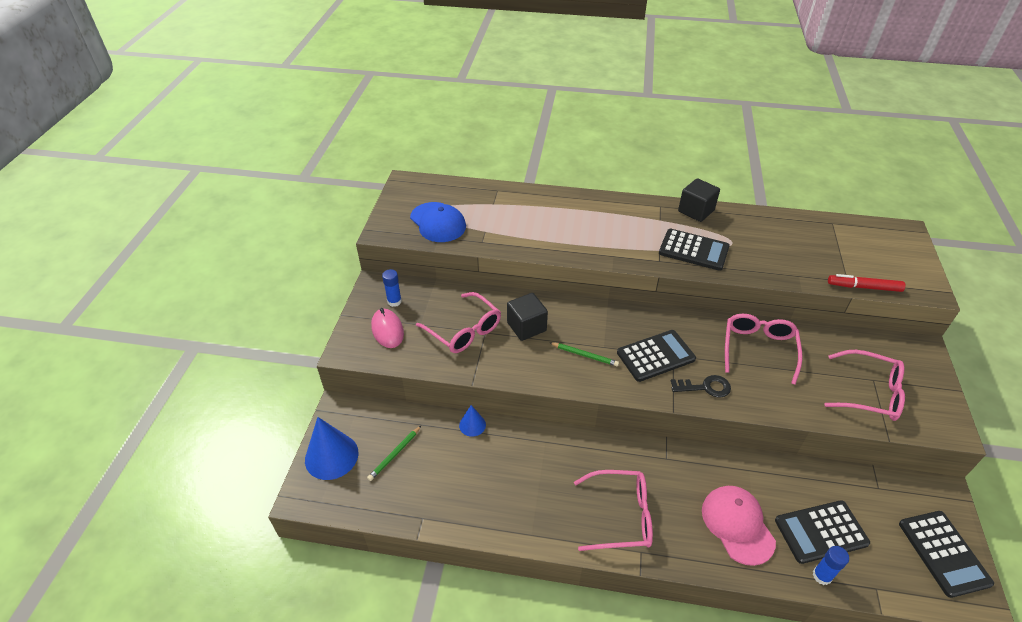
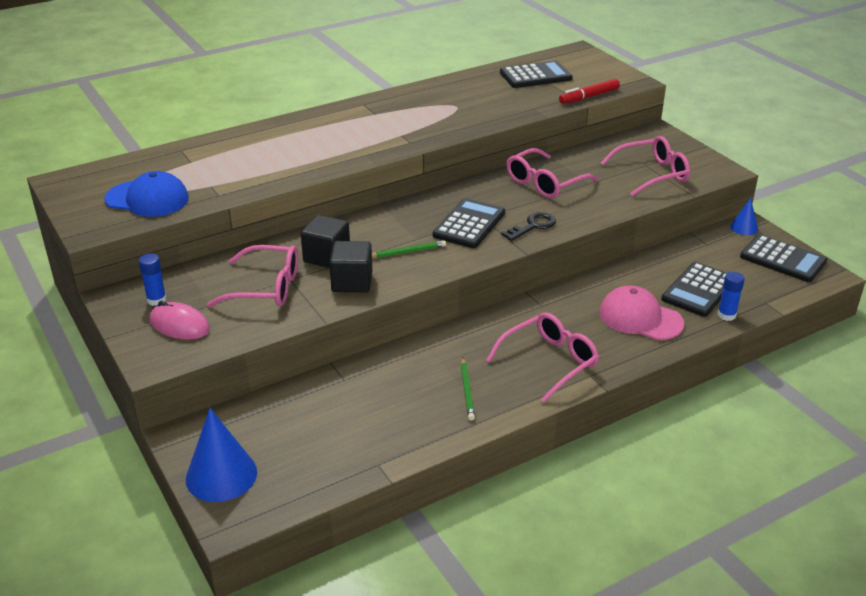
camera: 40 degrees left, 10 degrees down
green pencil [367,426,421,481] -> green pencil moved to [461,357,475,421]
blue cone [459,405,486,437] -> blue cone moved to [730,198,758,235]
black calculator [659,229,730,271] -> black calculator moved to [500,61,573,88]
black cube [678,178,720,222] -> black cube moved to [329,241,372,293]
pink glasses [725,314,803,385] -> pink glasses turned 105 degrees counterclockwise [507,148,599,198]

